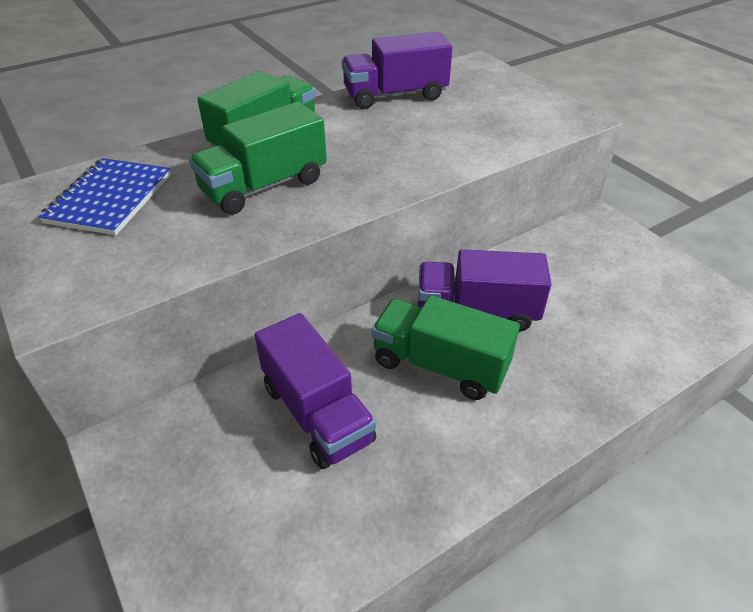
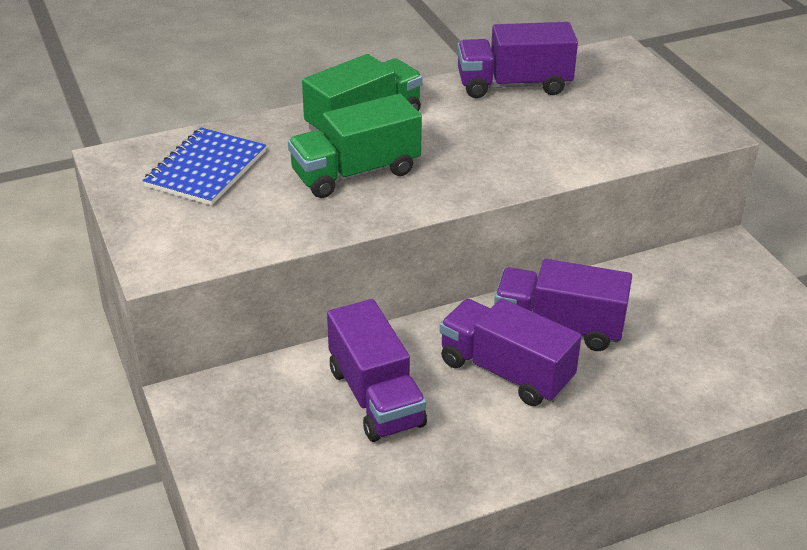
camera: 10 degrees right, 5 degrees down
green truck [372,295,520,400] -> purple truck [440,299,582,406]

